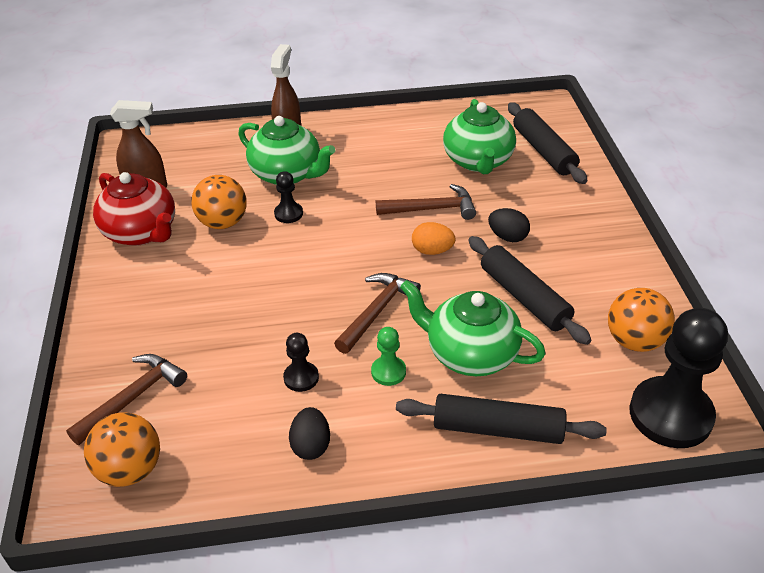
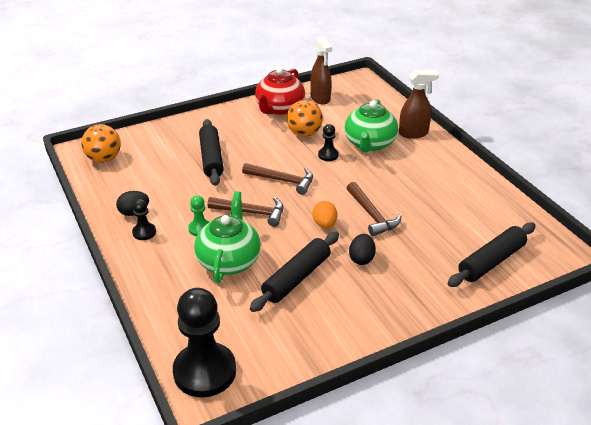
camera: 70 degrees right, 5 degrees down
brown hammer [66,354,187,445] -> brown hammer moved to [242,163,313,195]
black pawn [283,333,319,392] -> black pawn moved to [132,199,156,240]
black rolling pin [396,394,607,444] -> black rolling pin moved to [199,119,224,186]
green teapot [443,99,516,174] -> none
orange ball [608,288,675,352] -> none

